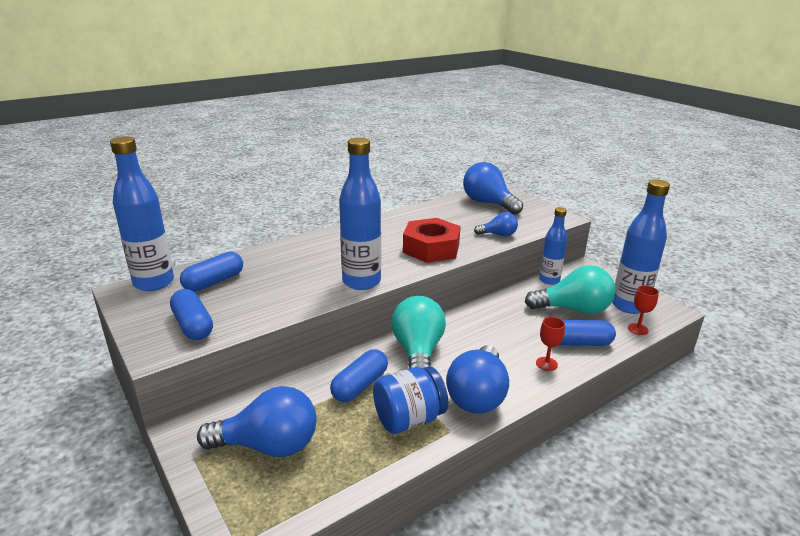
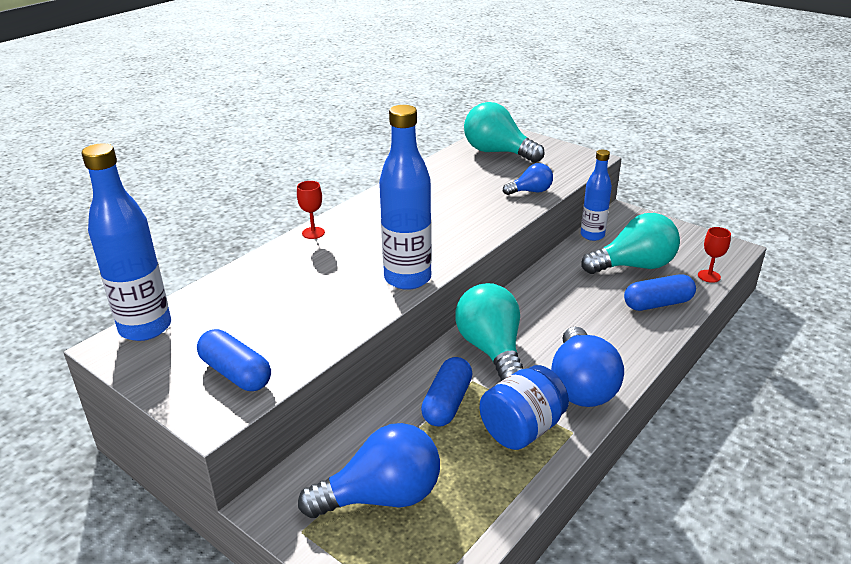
camera: 15 degrees left, 5 degrees up
blue capsule [180,252,243,292] -> none
red nut [403,218,461,263] -> none
blue light bulb [463,162,523,215] -> turquoise light bulb [464,102,545,163]
red goblet [536,317,565,371] -> red goblet moved to [297,181,325,239]
blue bottle [612,179,670,314] -> none

